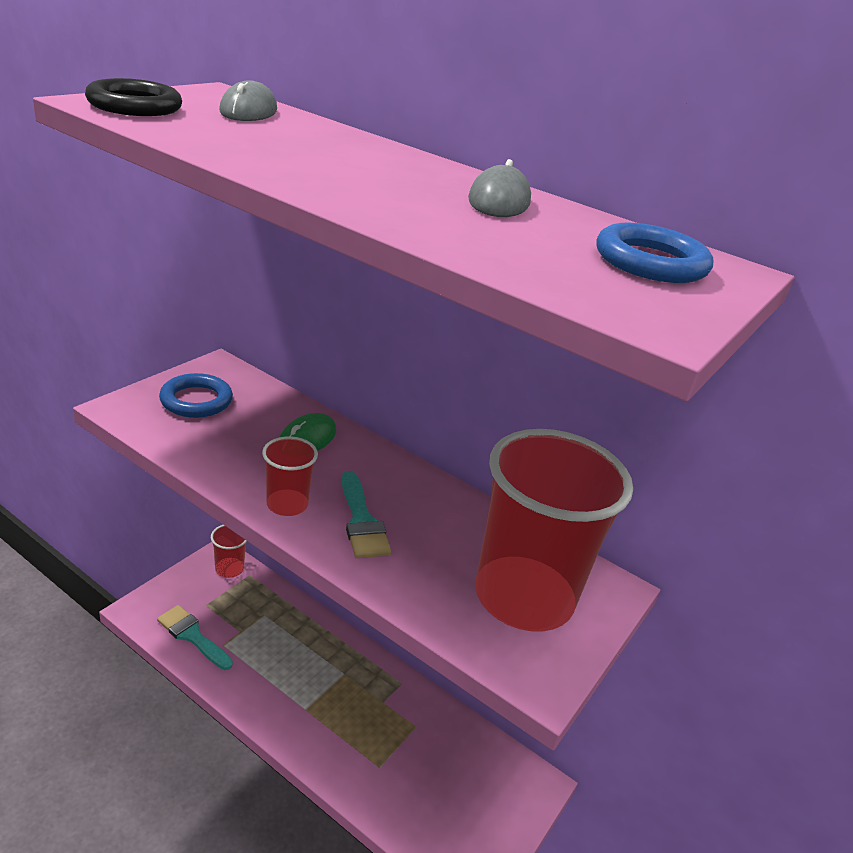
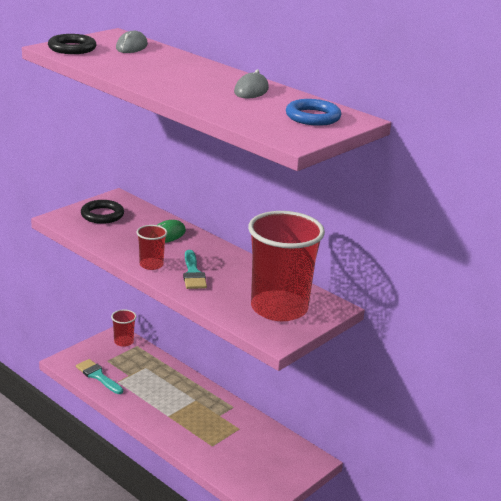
camera: 10 degrees right, 5 degrees down
blue ring [159,373,233,418] -> black ring [81,200,124,224]

